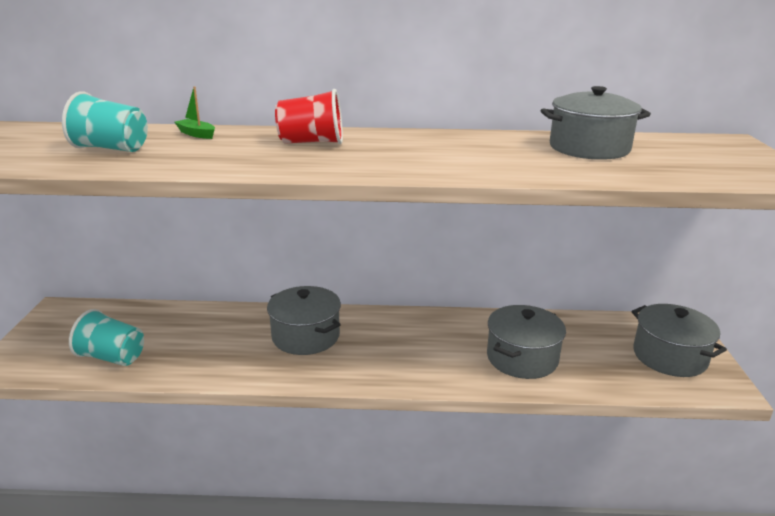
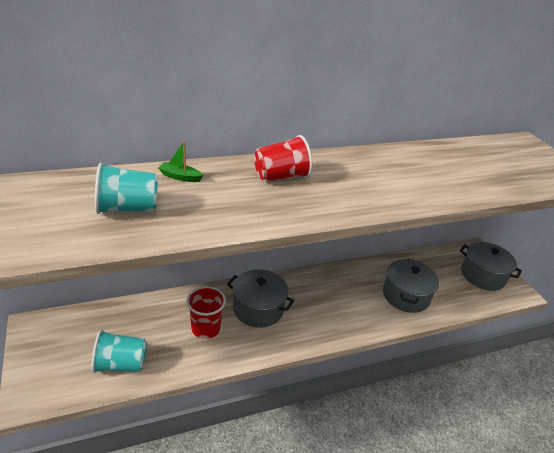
camera: 25 degrees left, 10 degrees up
grey pot [541,86,651,160] -> none
none -> red cup [186,286,226,339]

